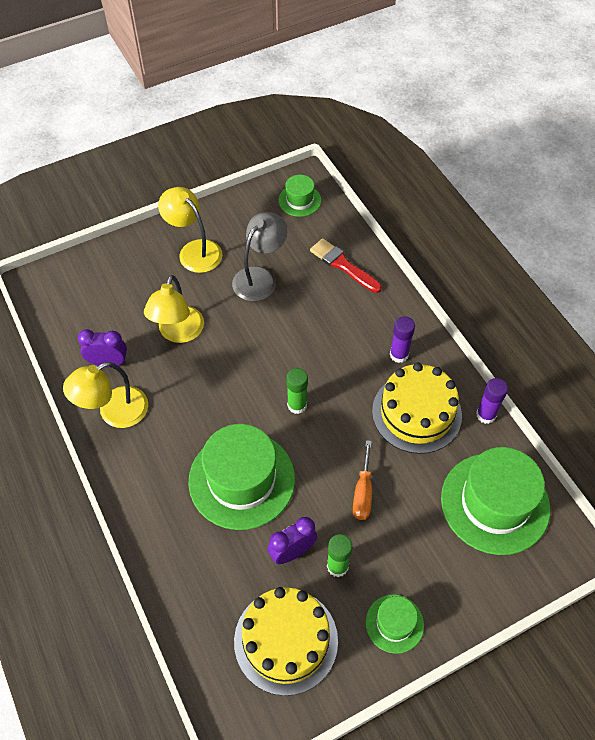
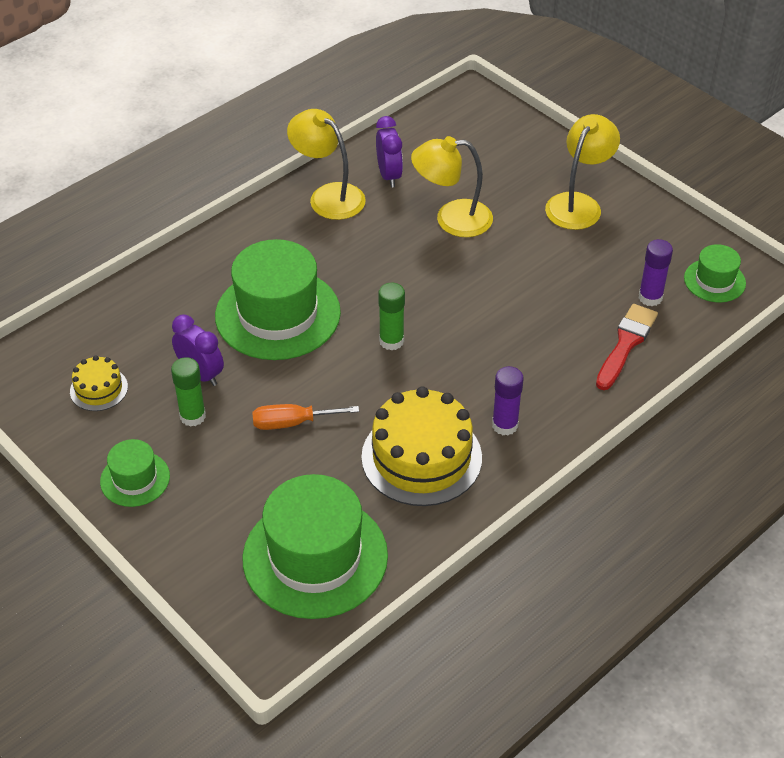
camera: 75 degrees right, 10 degrees down
grey lamp [232,212,287,301] -> none
yellow cake [234,587,338,696] -> yellow cake [70,355,128,411], size x0.50
purple glue stick [476,378,508,424] -> purple glue stick moved to [639,239,673,306]

